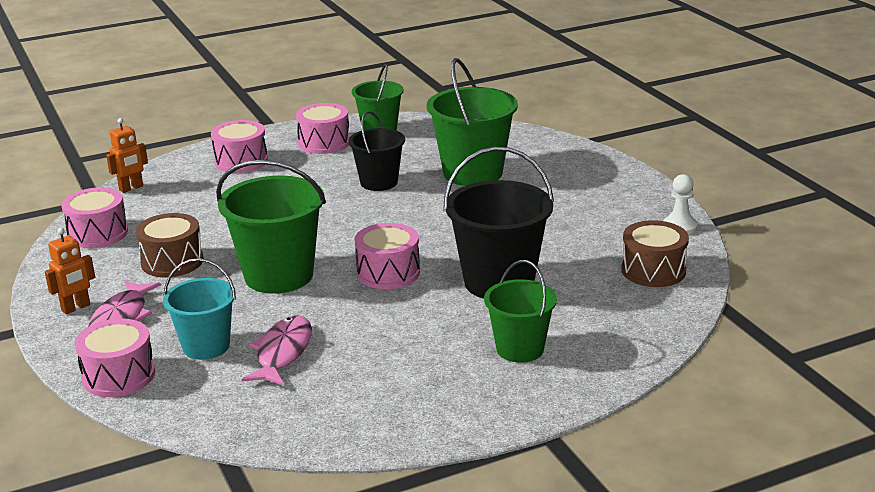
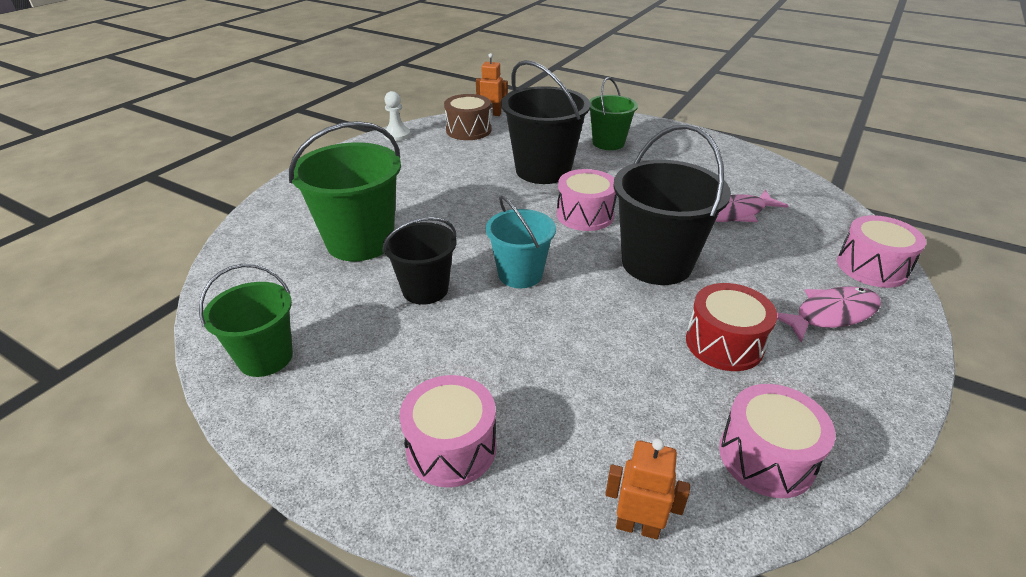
camera: 125 degrees left, 10 degrees up
orange robot [45,228,95,314] -> orange robot moved to [476,53,508,116]
brown drum [136,213,204,277] -> red drum [686,283,777,371]
turquoise bucket [163,258,236,360] -> turquoise bucket moved to [486,196,556,288]
green bucket [216,160,326,294] -> black bucket [613,124,731,285]
pink drum [296,103,350,154] -> none

